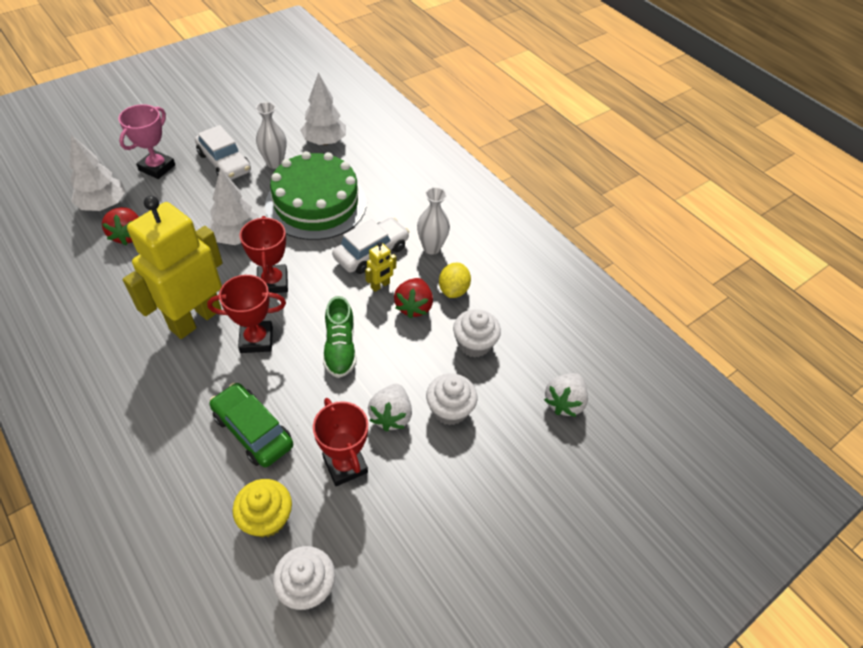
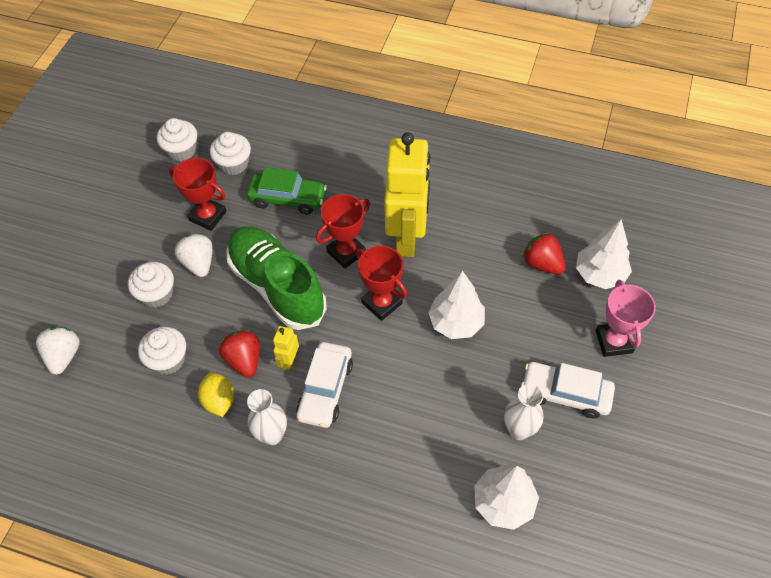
camera: 150 degrees right, 5 degrees up
yellow cupcake [233,479,292,538] -> white cupcake [210,132,251,175]
green cake [265,151,367,240] -> none
green shoe [323,296,356,378] -> green shoe [226,226,327,330], size x1.80

